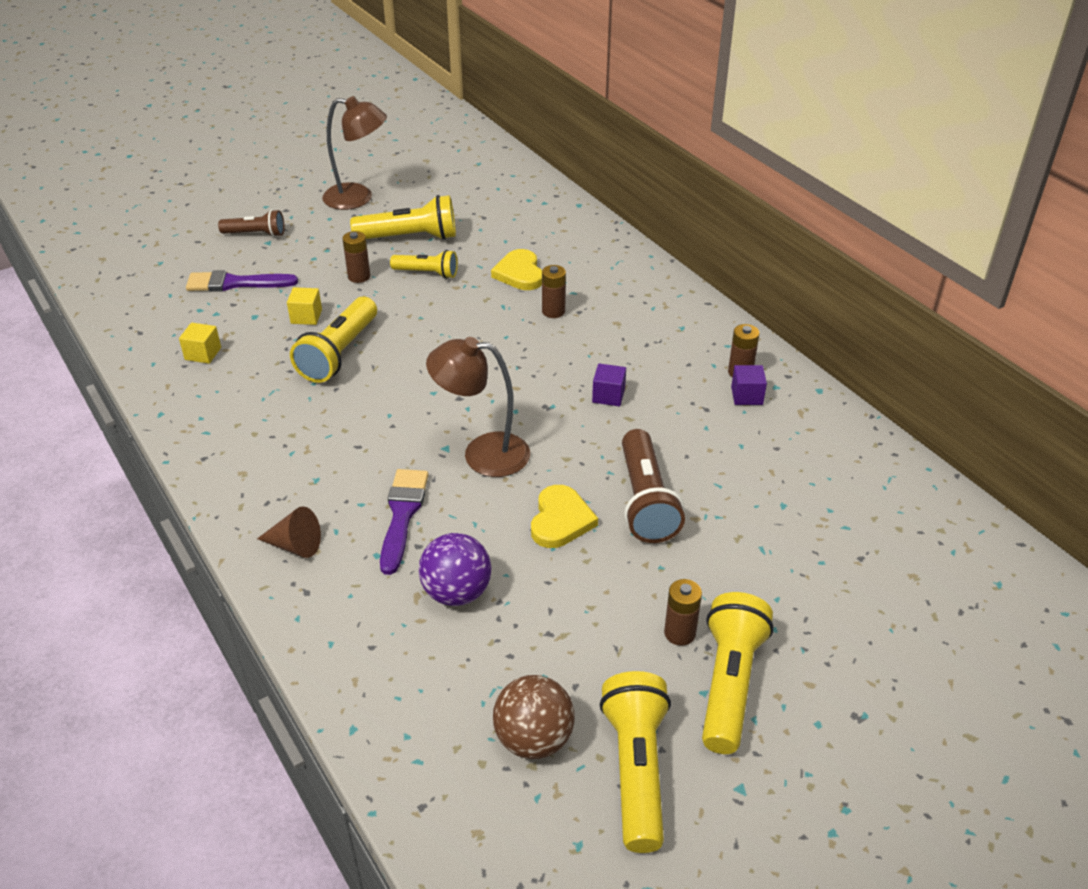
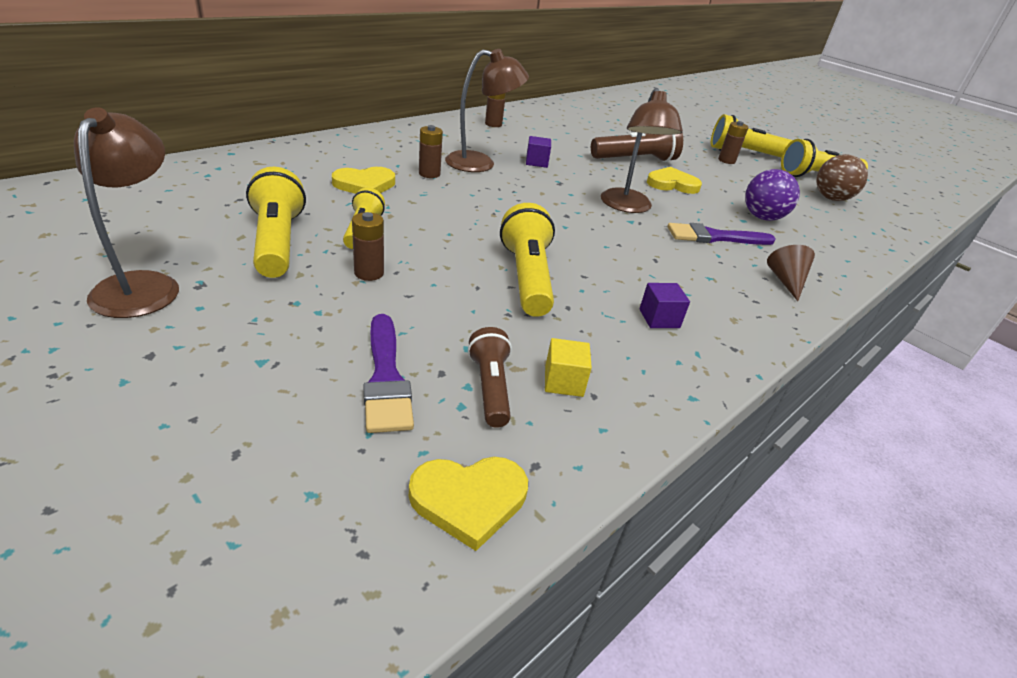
camera: 105 degrees left, 5 degrees down
brown flashlight [218,209,284,237] -> brown flashlight moved to [468,327,512,428]
yellow cube [287,287,322,325] -> none
yellow flashlight [290,297,377,383] -> yellow flashlight turned 105 degrees counterclockwise [500,203,555,317]
purple cube [731,365,767,405] -> purple cube moved to [639,283,690,328]
none -> yellow heart [409,457,528,551]
none -> brown lamp [445,49,529,172]

